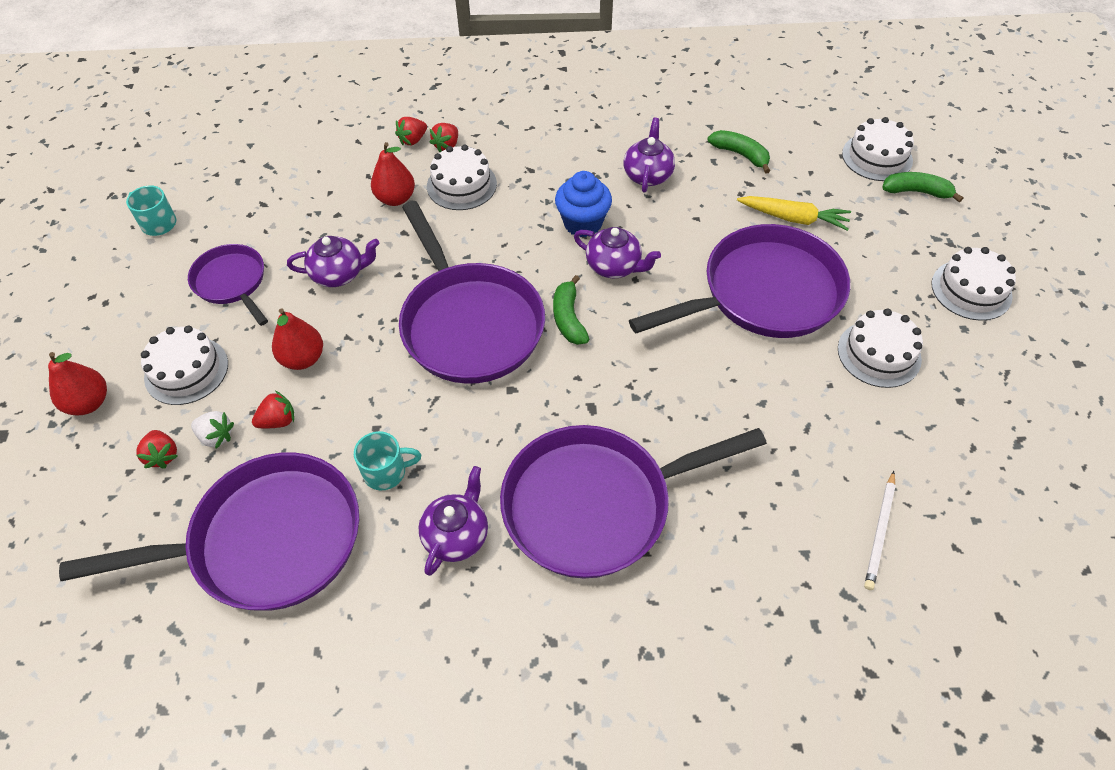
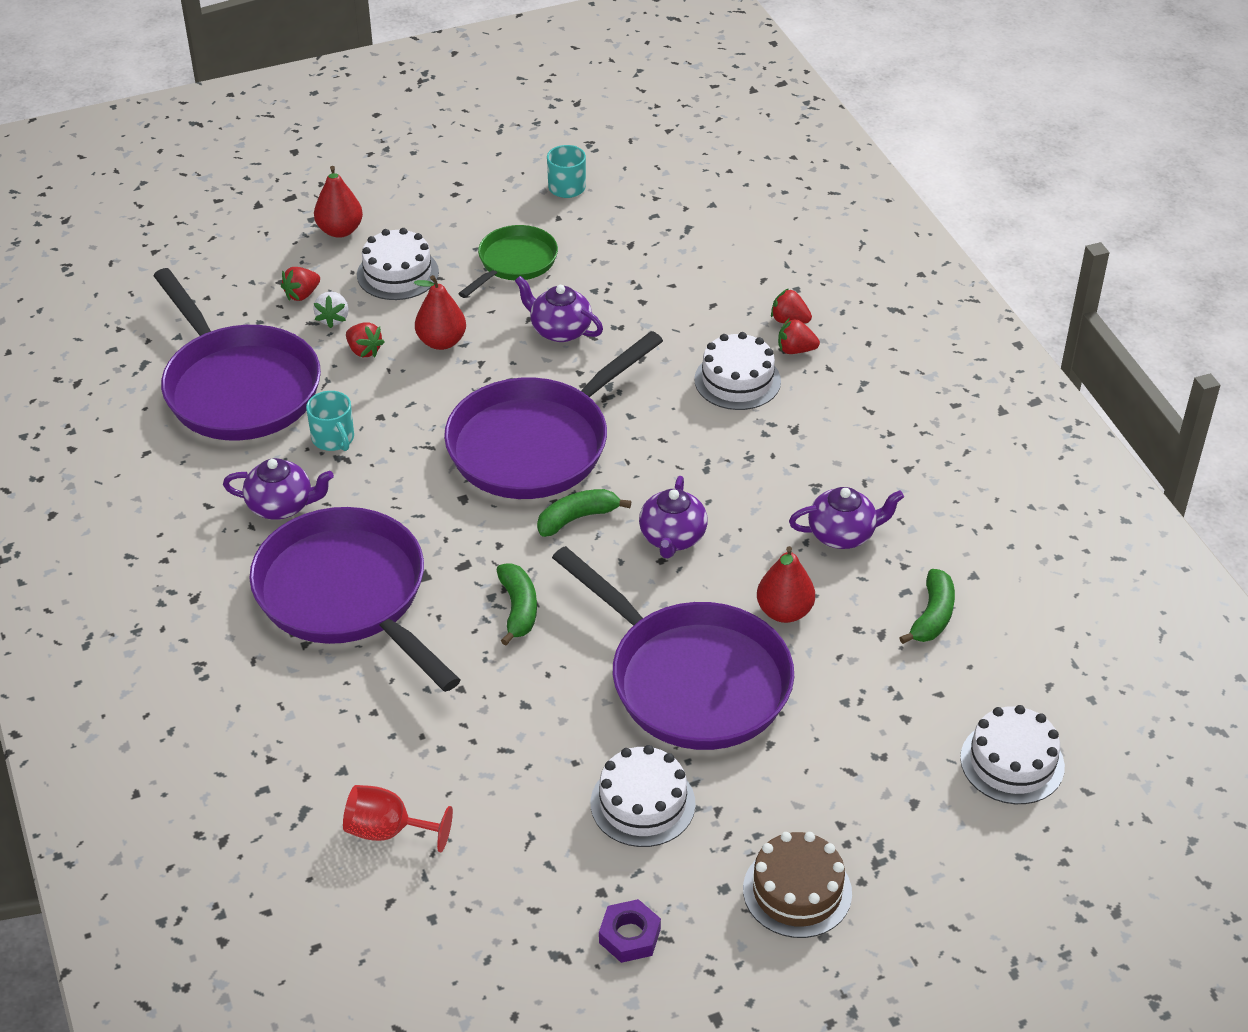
camera: 70 degrees right, 10 degrees down
purple pan [188,244,268,326] -> green pan [458,225,558,298]
purple teapot [287,236,379,287] -> purple teapot turned 150 degrees clockwise [515,276,603,342]
red pear [371,142,415,206] -> red pear moved to [757,546,815,623]
blue cupcake [555,171,612,237] -> none
yellow carrot [737,196,851,231] -> none
white pencil [864,471,896,590] -> red goblet [343,785,453,852]
green banana [882,172,963,202] -> green banana moved to [496,563,537,645]
white cake [931,247,1016,321] -> brown cake [743,832,852,938]
none -> purple nut [599,899,661,963]

